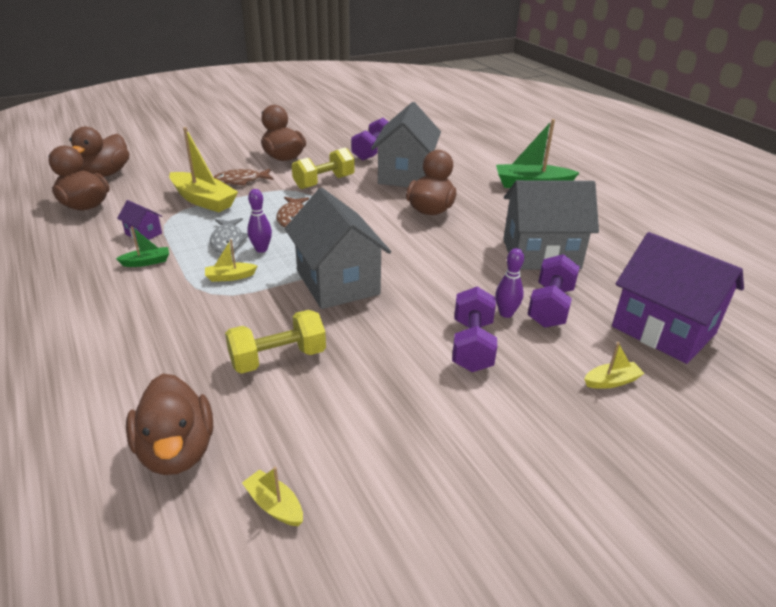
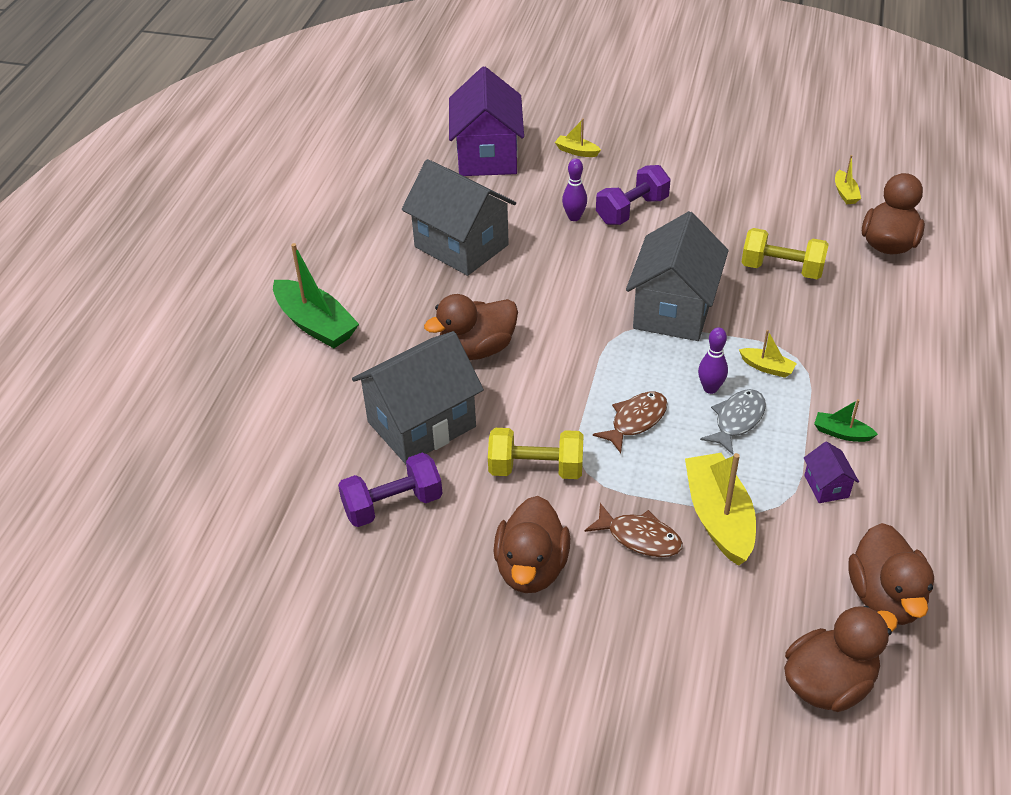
camera: 135 degrees left, 10 degrees up
purple dumbbell [527,254,580,328] -> none

